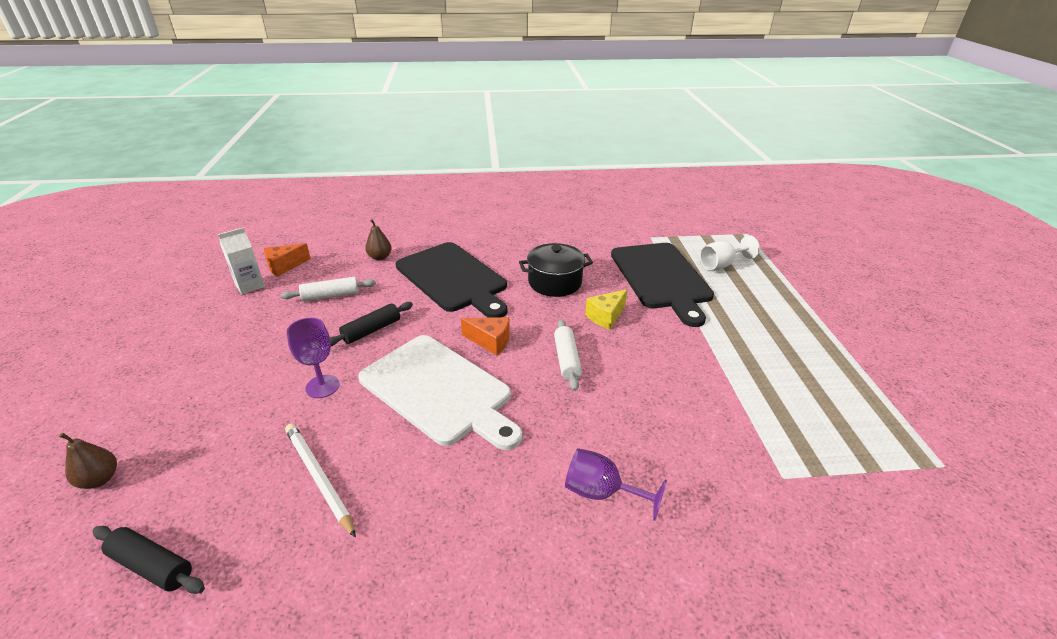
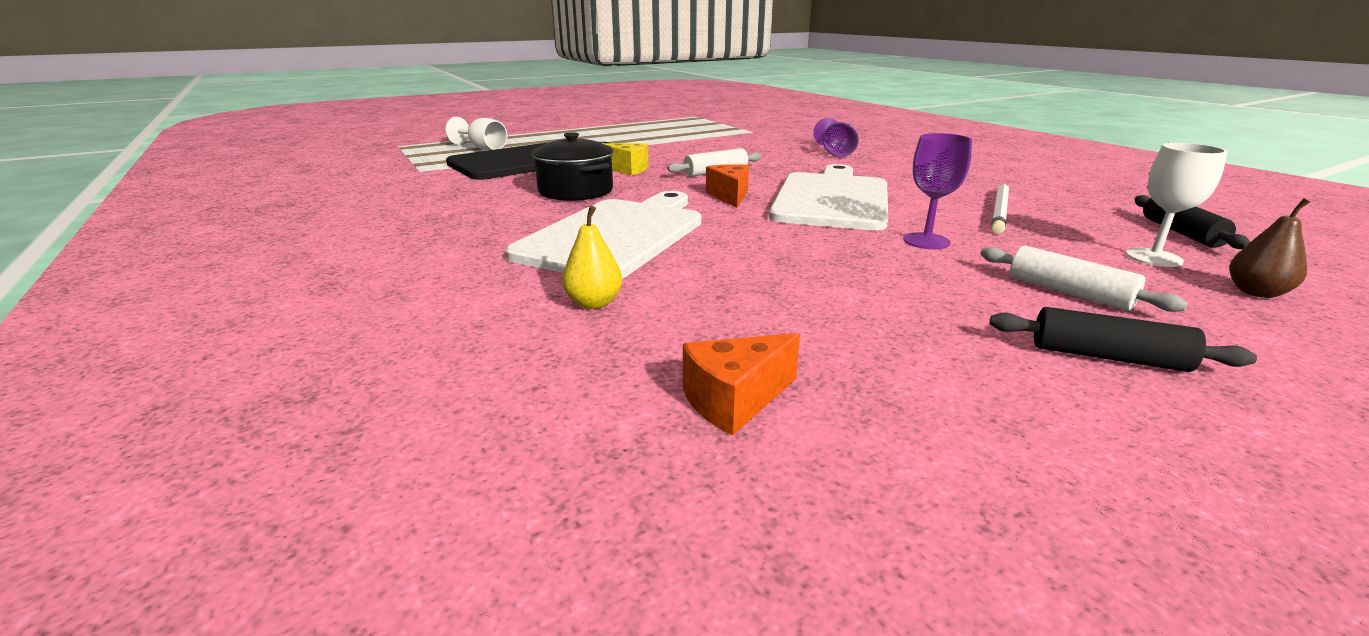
camera: 115 degrees left, 10 degrees down
white carton [218,227,265,294] -> none
orange cheese [264,243,311,277] -> orange cheese turned 120 degrees clockwise [683,333,800,436]
white rolling pin [281,277,376,302] -> white rolling pin moved to [980,246,1188,312]
black rolling pin [330,302,413,346] -> black rolling pin moved to [990,307,1257,372]
brown pear [365,219,392,260] -> yellow pear [562,206,622,309]
black cutting board [396,242,507,318] -> white cutting board [506,191,701,279]
none -> white goblet [1126,143,1227,267]

